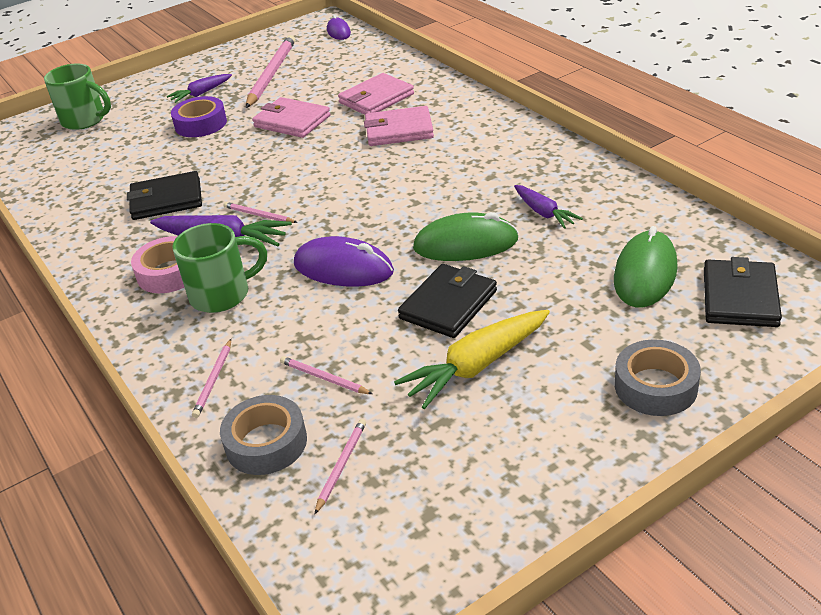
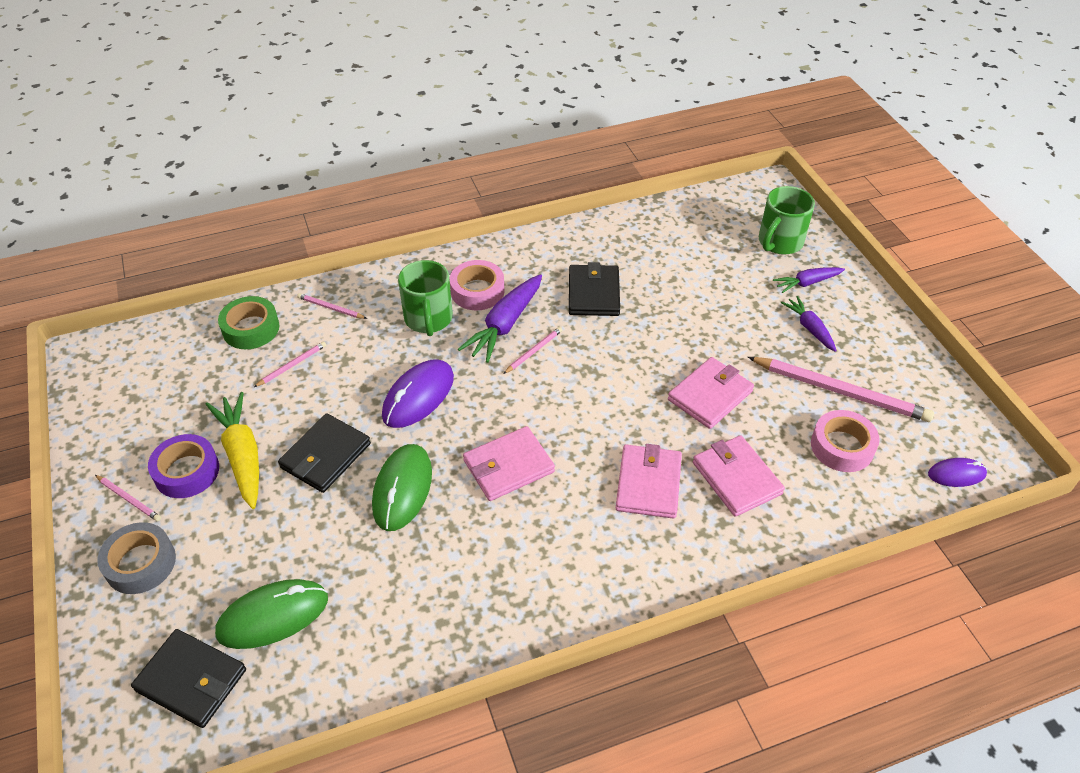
camera: 100 degrees right, 10 degrees up
purple tape [171,96,227,137] -> purple tape moved to [148,434,219,498]
grey tape [220,395,307,475] -> green tape [218,296,280,349]
pink pencil [314,419,366,515] -> pink pencil moved to [95,475,161,522]
black wallet [398,264,497,338] -> black wallet turned 75 degrees clockwise [278,413,371,493]
purple carrot [514,185,583,229] -> purple carrot moved to [773,267,845,293]
green mouse [614,226,678,307] -> green mouse turned 60 degrees counterclockwise [215,579,328,649]
none -> pink wallet [463,426,555,501]
none -> pink tape [811,410,880,472]

